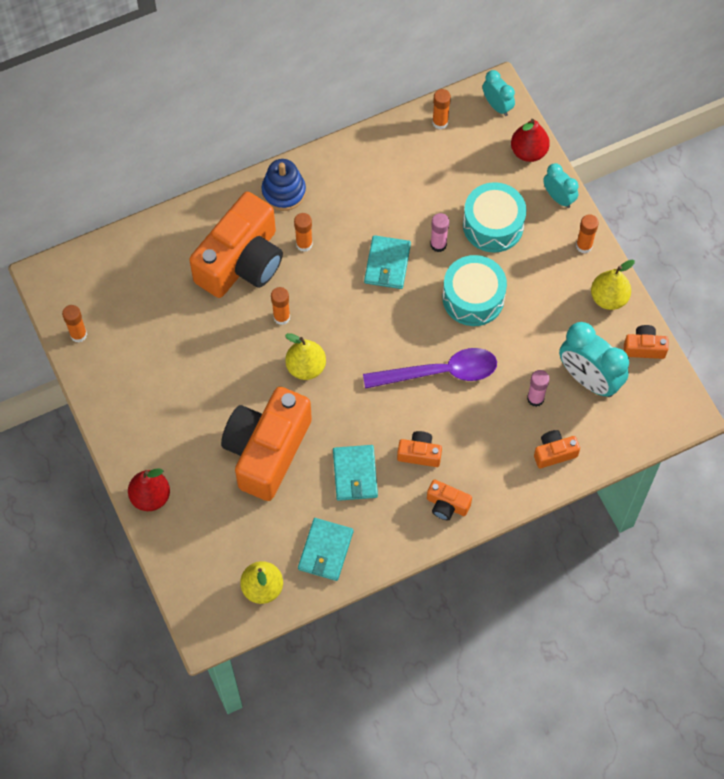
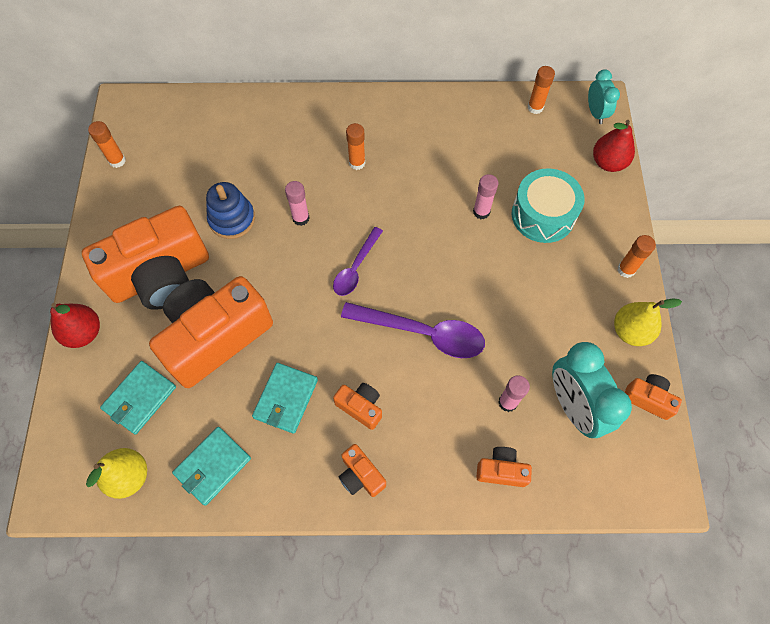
camera: 25 degrees right, 0 degrees up
orange camera [189,192,283,298] -> orange camera moved to [82,206,209,310]
blue stacking toy [262,159,306,211] -> blue stacking toy moved to [206,182,255,239]
orange glue stick [271,287,290,325] -> pink glue stick [285,181,310,226]
yellow pear [285,333,326,380] -> none
turquoise wallet [364,235,411,289] -> turquoise wallet moved to [100,361,176,434]
turquoise drum [442,255,507,326] -> none
turquoise clock [543,163,578,208] -> none
none -> purple spoon [333,227,383,296]

